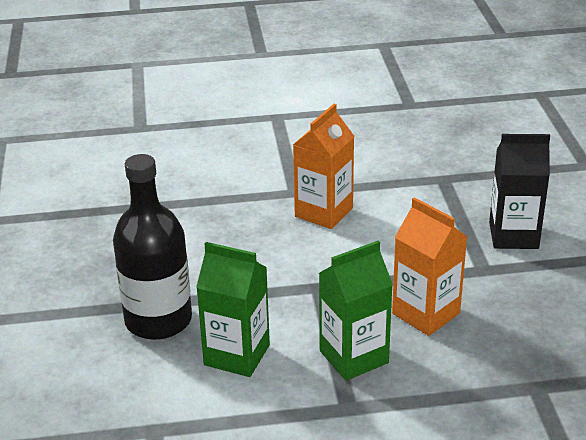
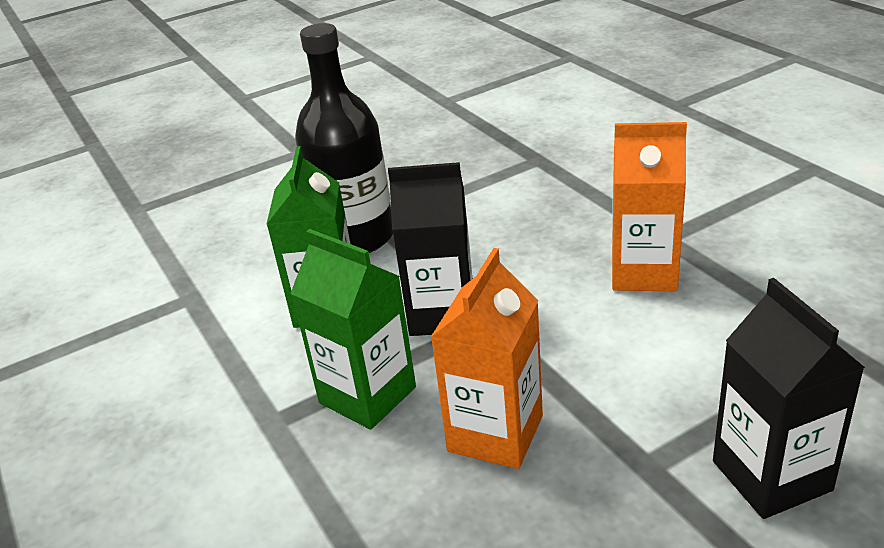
camera: 70 degrees right, 0 degrees up
none -> black carton [388,162,472,336]

